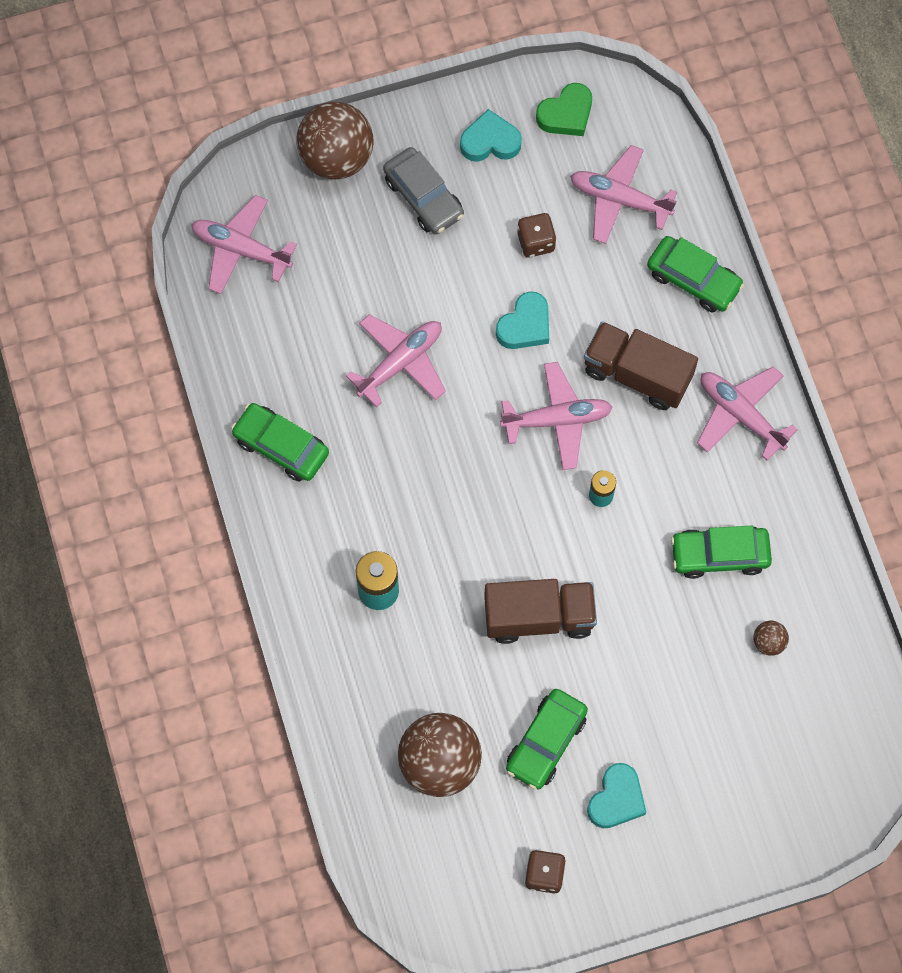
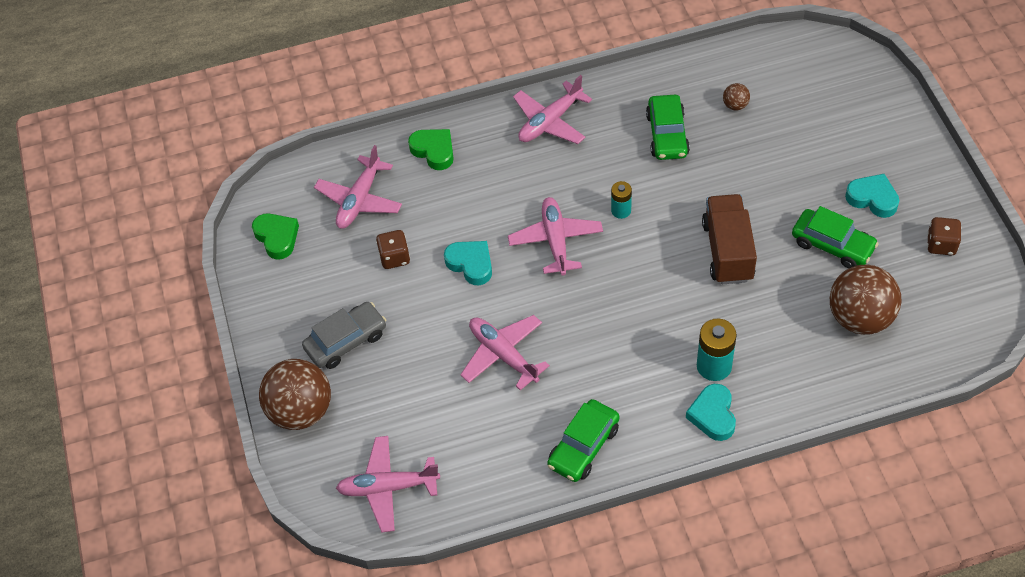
camera: 85 degrees left, 15 degrees down
pink plane [191,195,297,294] -> pink plane turned 60 degrees clockwise [336,436,440,533]
turquoise heart [460,109,522,162] -> turquoise heart moved to [686,384,736,441]
brown truck [584,321,698,410] -> none
green car [647,236,744,312] -> green heart [408,129,454,170]

